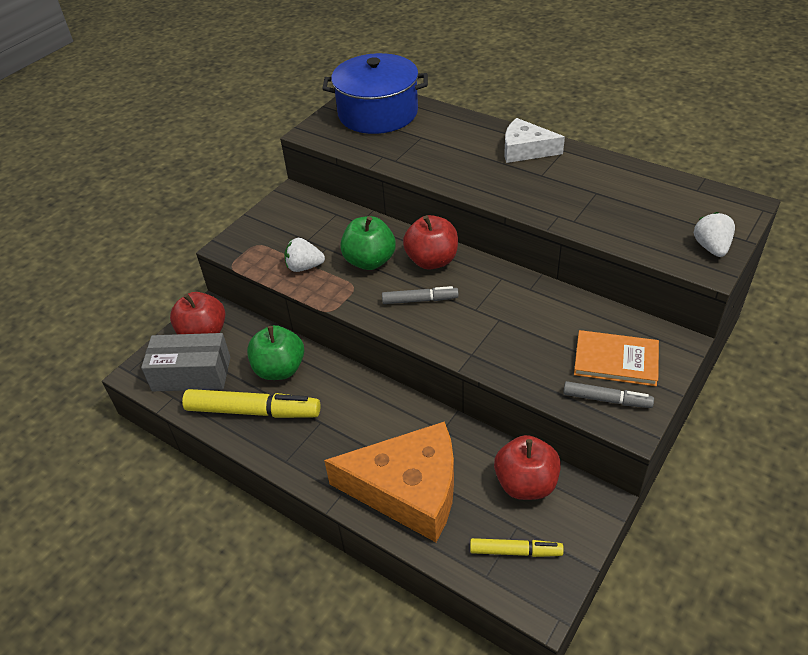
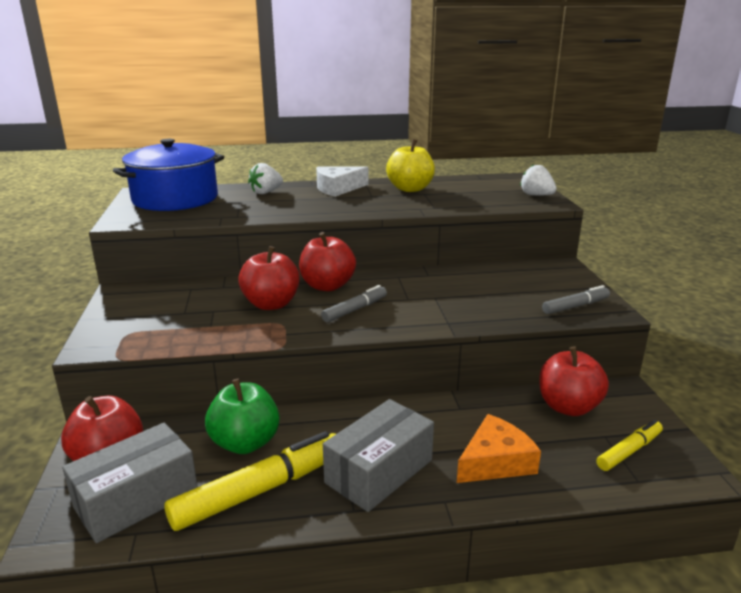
camera: 45 degrees left, 20 degrees down
white strawberry [284,238,325,272] -> white strawberry moved to [248,163,283,194]
orange cheese [324,421,454,542] -> orange cheese [457,414,541,483], size x0.56
green apple [340,216,396,270] -> red apple [238,246,300,310]
orange book [574,330,659,386] -> none
none -> grey box [323,399,434,512]
none -> yellow apple [386,139,435,192]

